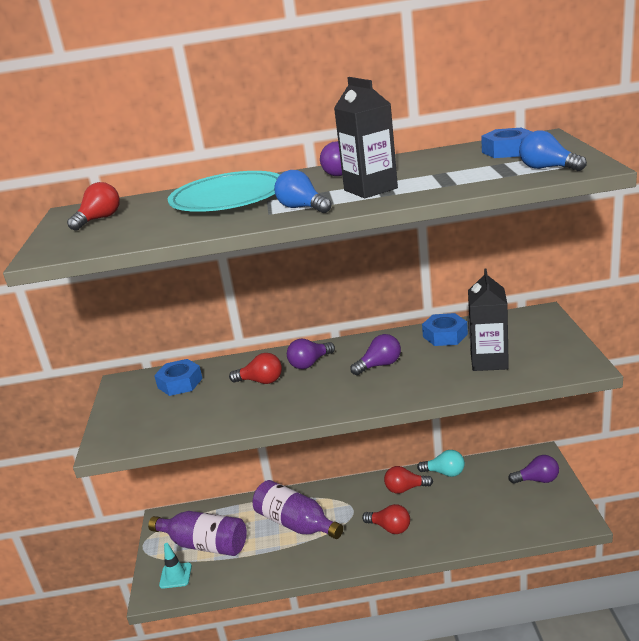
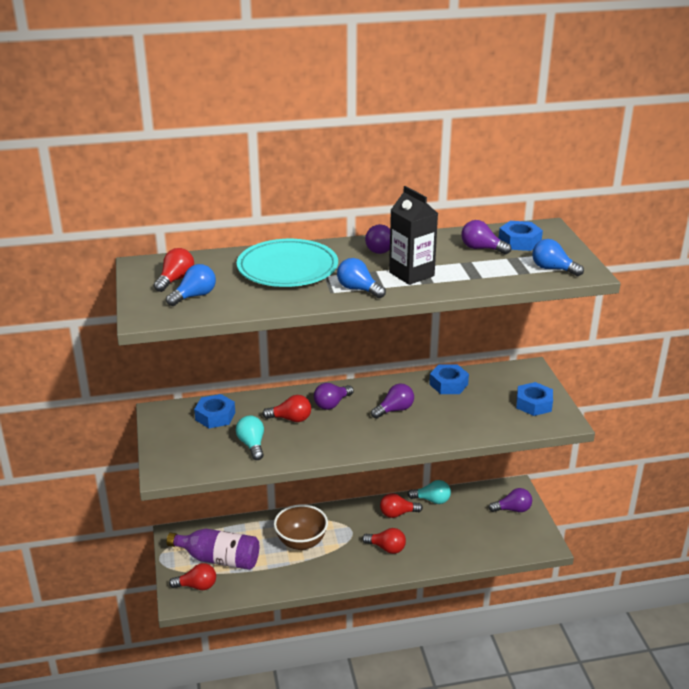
camera: 10 degrees left, 5 degrees up
turquoise traffic cone [159,543,192,589] -> red light bulb [169,563,216,590]
purple bottle [253,480,343,539] -> brown bowl [274,504,328,550]
black carton [468,269,509,371] -> none
none -> blue light bulb [166,264,216,306]
none -> turquoise light bulb [236,416,264,460]
none -> purple light bulb [461,220,511,254]
none -> blue nut [516,382,553,416]

